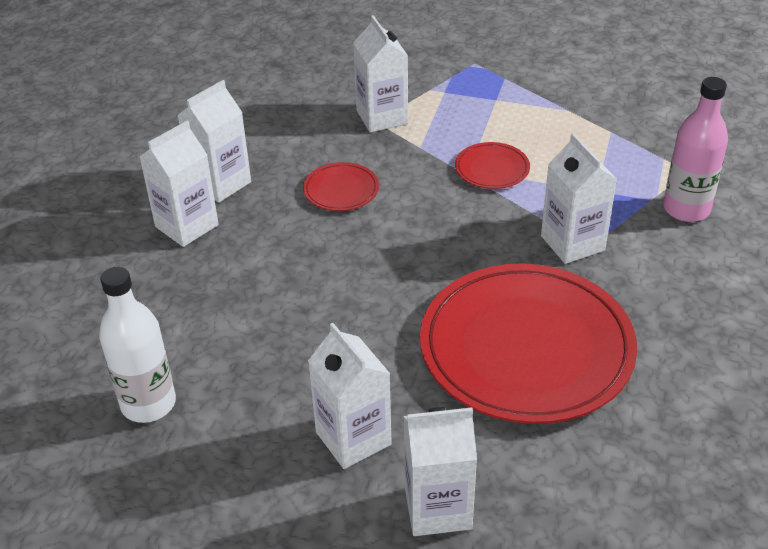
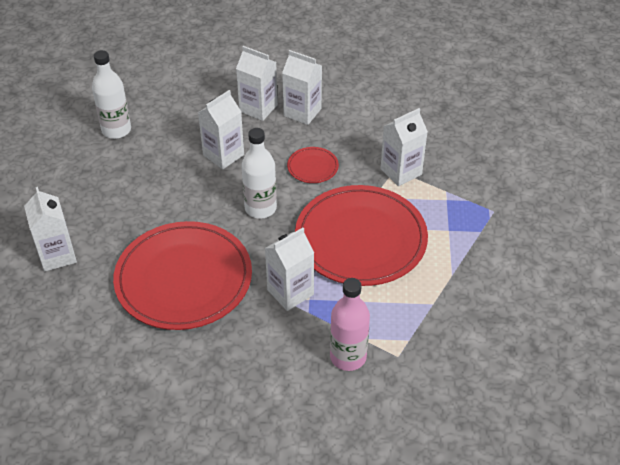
camera: 75 degrees right, 5 degrees up
white carton [308,323,392,469] -> white carton moved to [198,90,244,169]
red plate [455,142,530,189] -> red plate [295,185,428,286], size x2.40
none -> white bottle [241,128,277,219]

